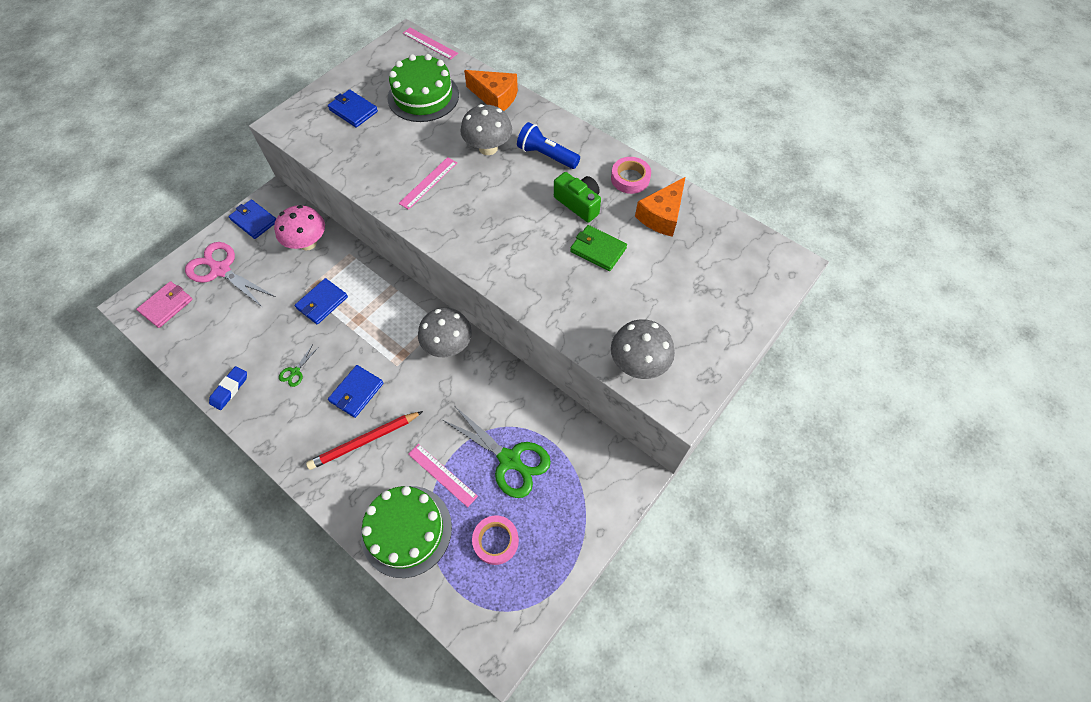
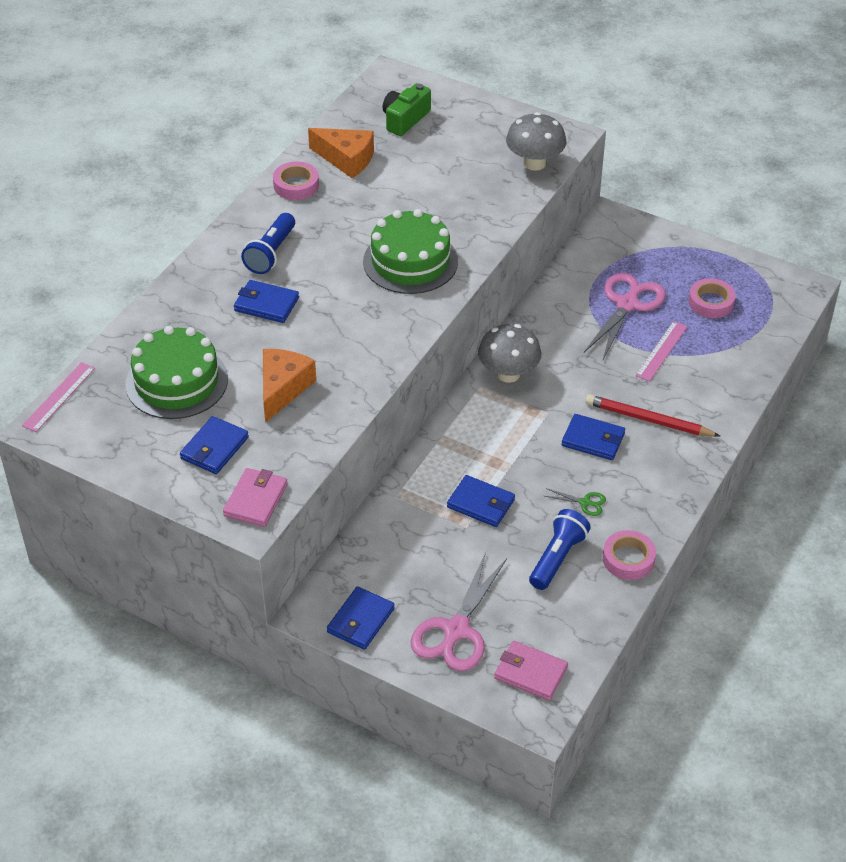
camera: 100 degrees left, 15 degrees down
blue eraser [209,366,247,410] -> pink tape [603,530,656,580]
pink mushroom [274,205,325,251] -> none
red pencil [306,411,423,470] -> red pencil turned 150 degrees clockwise [585,394,720,437]
green cake [361,486,452,578] -> green cake moved to [363,209,458,294]
pink ruler [398,157,457,210] -> none
green scissors [443,407,551,498] -> pink scissors [584,273,666,359]
grey mushroom [460,104,512,155] -> blue wallet [234,280,299,323]
orange cheese [464,70,518,111] -> orange cheese moved to [263,349,316,423]
green camera [554,172,601,223] -> green camera moved to [382,83,431,136]
green wallet [570,225,627,271] -> none
none -> pink wallet [223,468,288,527]
none -> blue flashlight [529,509,591,590]

